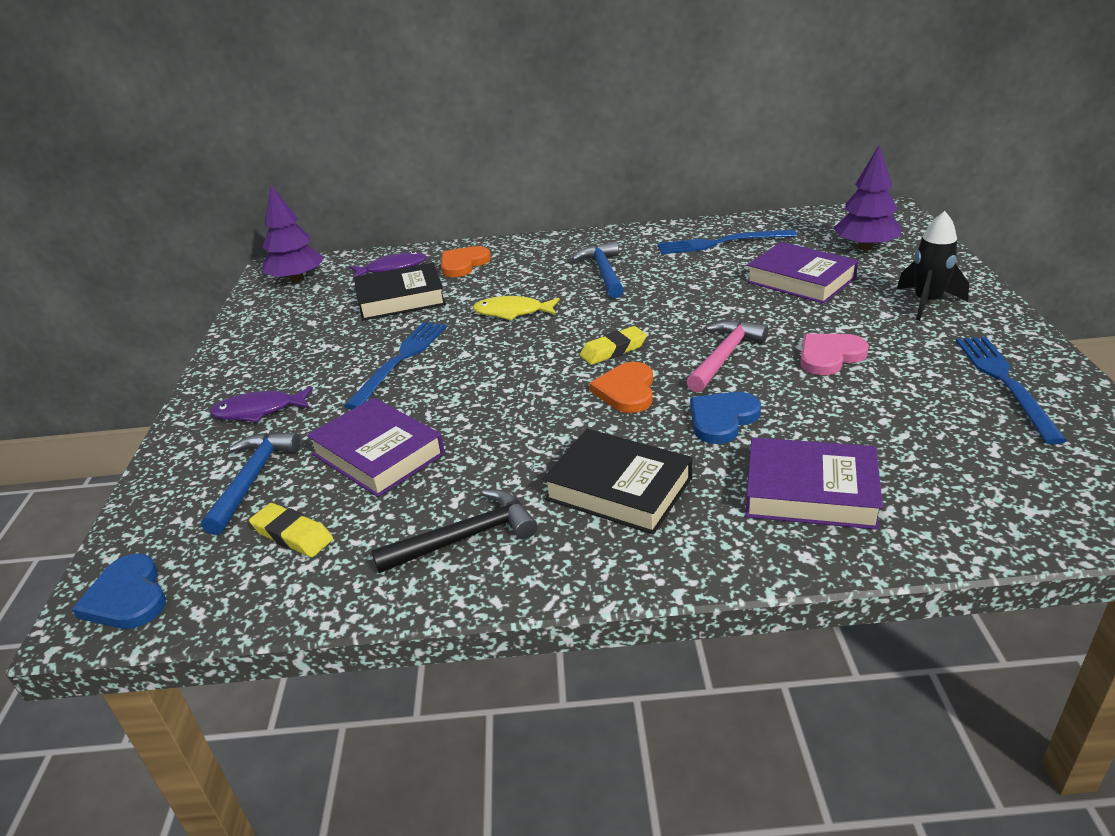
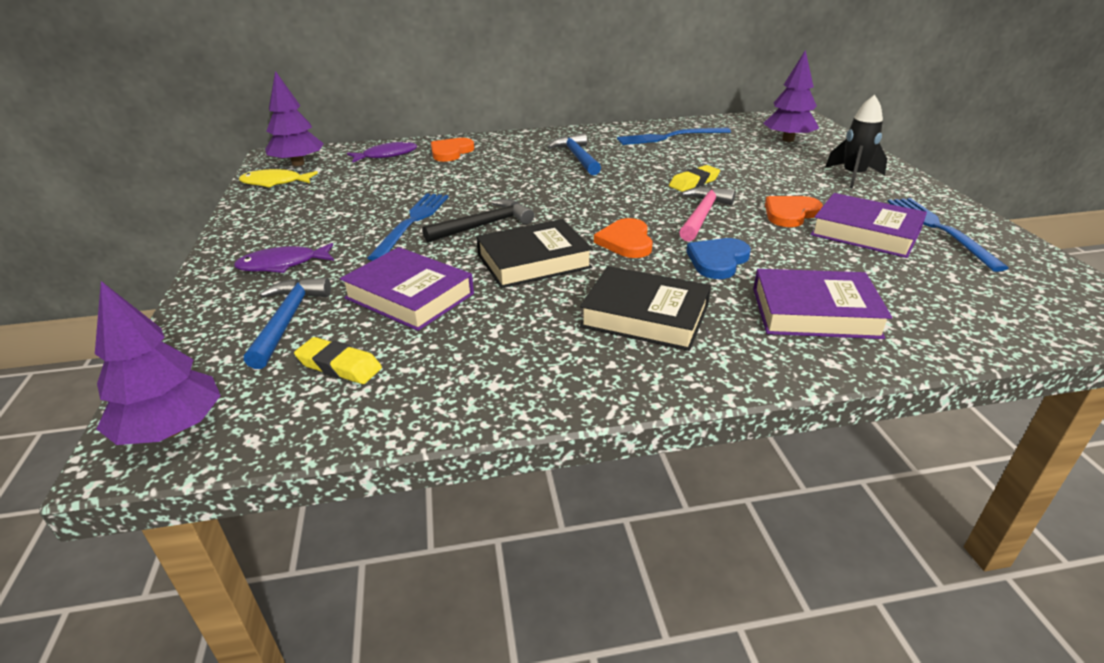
camera: 10 degrees left, 0 degrees up
blue heart [72,554,166,629] -> purple tree [95,281,221,445]
black book [354,263,446,321] -> black book moved to [476,219,593,288]
black hammer [371,489,538,573] -> black hammer moved to [422,199,534,243]
yellow fish [473,296,560,320] -> yellow fish moved to [239,169,318,188]
yellow eraser [580,326,647,365] -> yellow eraser moved to [669,165,720,192]
purple book [746,242,858,304] -> purple book moved to [810,193,927,258]
pink heart [800,334,869,375] -> orange heart [765,196,823,227]

